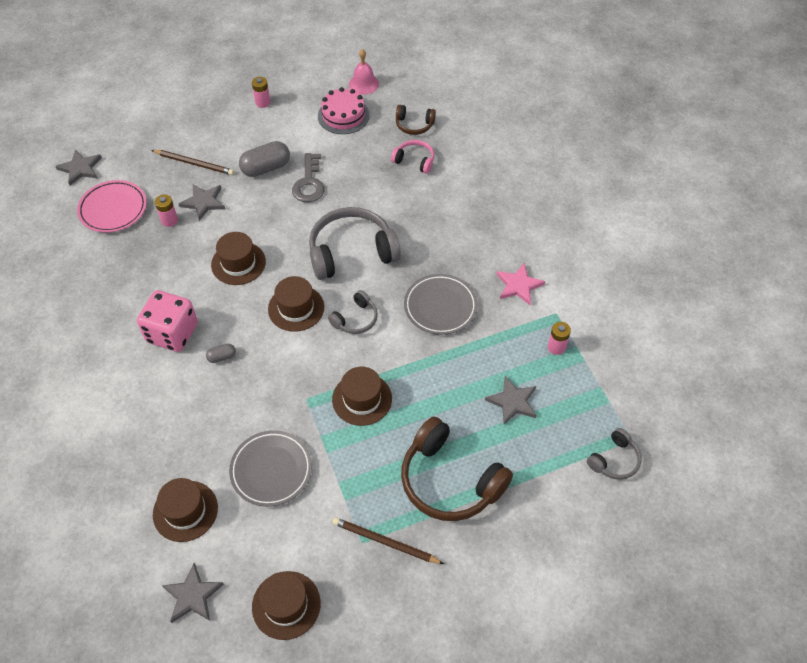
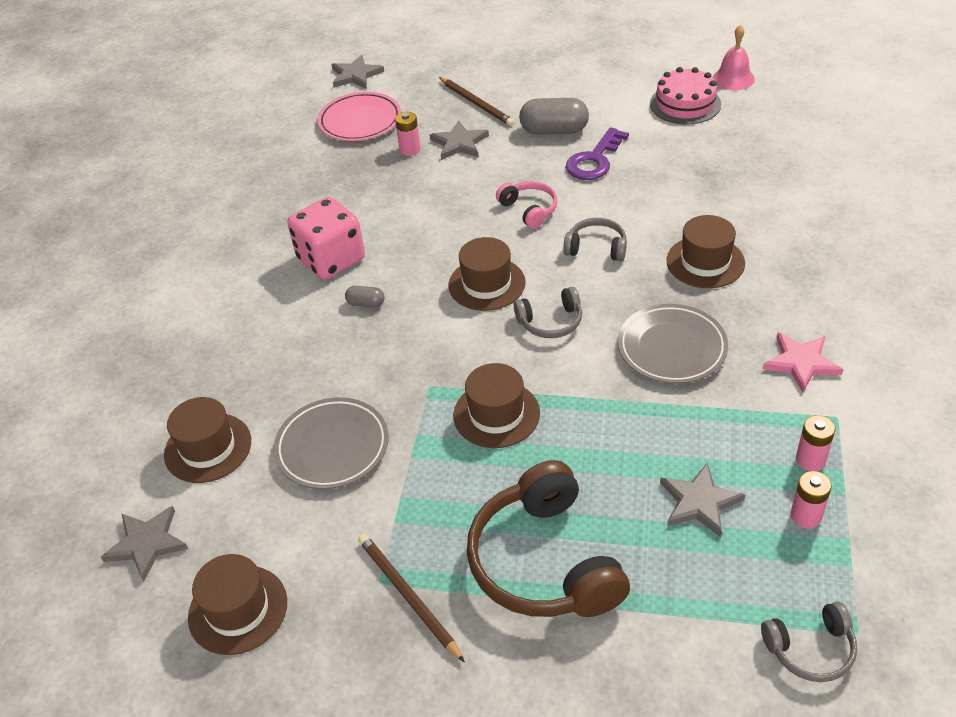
camera: 35 degrees right, 10 degrees down
brown hat [211,232,266,285] -> brown hat moved to [667,215,745,288]
pink battery [252,77,270,108] -> pink battery moved to [791,471,832,528]
grey key [292,153,324,203] -> purple key [566,127,629,180]
grey headphones [309,207,401,280] -> grey headphones [563,218,627,261], size x0.50
pink headphones [391,140,434,174] -> pink headphones moved to [496,181,557,229]
brown headphones [396,105,436,135] -> none

